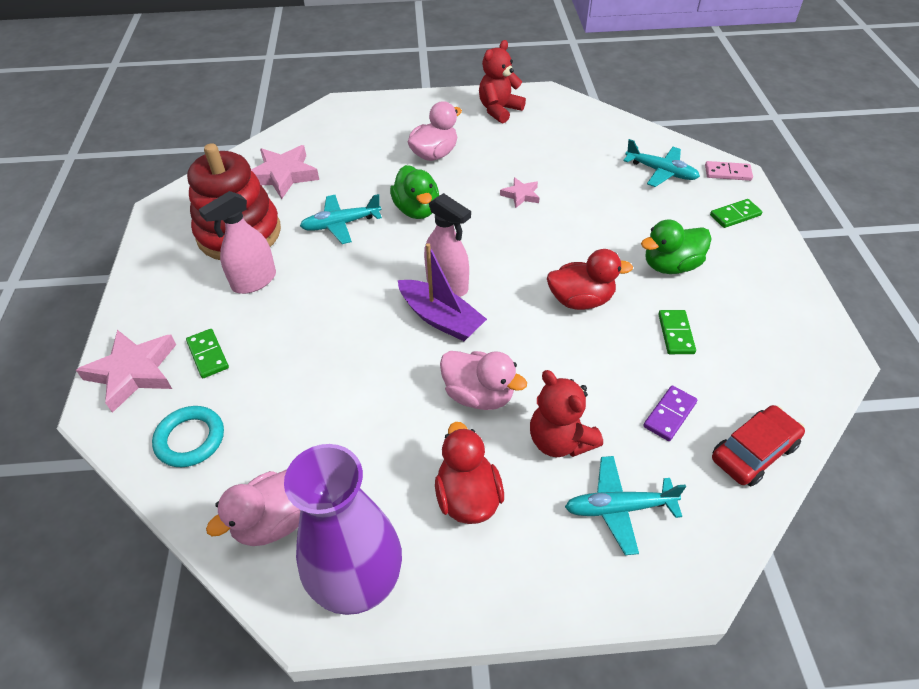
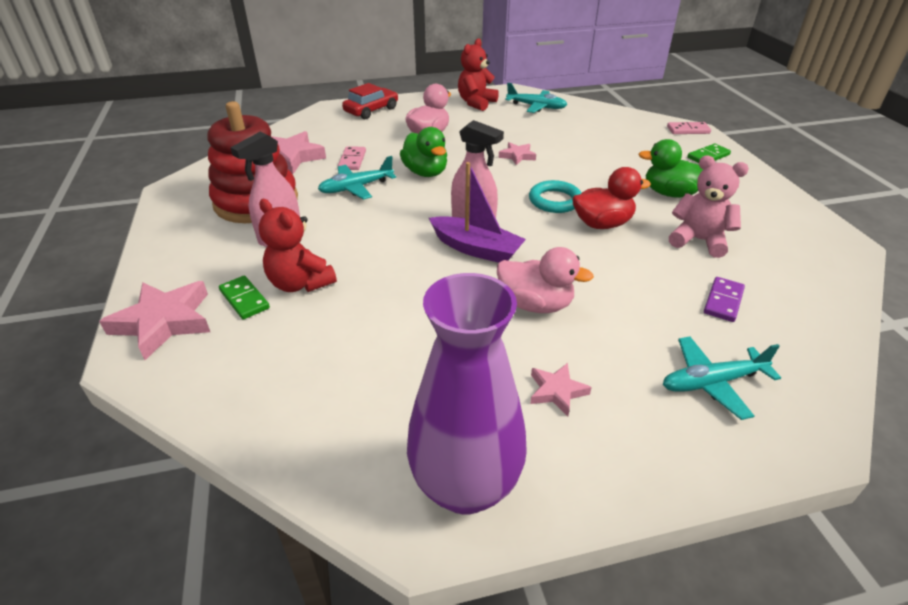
camera: 10 degrees left, 10 degrees down
turquoise ring [152,406,224,467] -> turquoise ring moved to [529,180,581,213]
pink duck [206,470,300,546] -> none
red duck [435,422,504,524] -> pink star [530,363,592,416]
red teddy bear [530,370,603,457] -> red teddy bear moved to [259,199,337,292]
turquoise plane [623,139,700,187] -> turquoise plane moved to [505,83,567,113]
green duck [641,220,712,274] -> green duck turned 45 degrees clockwise [638,139,703,198]
green domino [658,310,696,354] -> pink teddy bear [669,156,749,258]
red car [712,405,805,486] -> red car moved to [342,83,398,119]
none -> pink domino [338,146,366,170]

